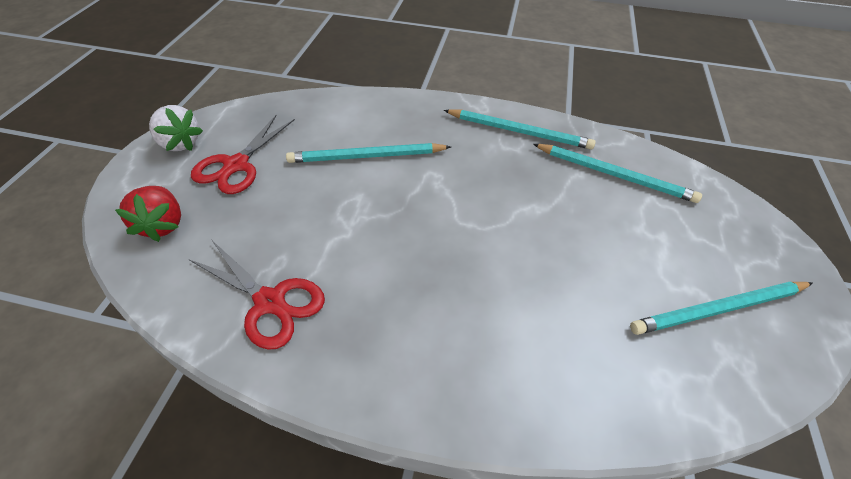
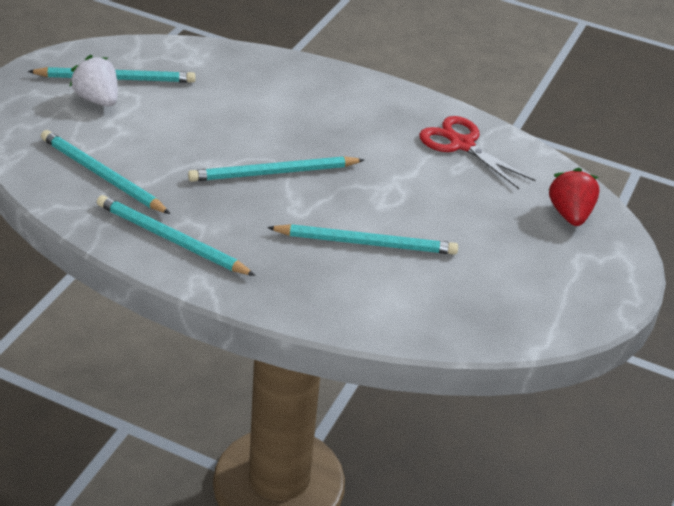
camera: 170 degrees left, 10 degrees down
white strawberry [149,105,203,151] -> white strawberry moved to [69,55,118,106]
red scissors [191,115,295,194] -> none
none -> turquoise pencil [188,156,364,182]

